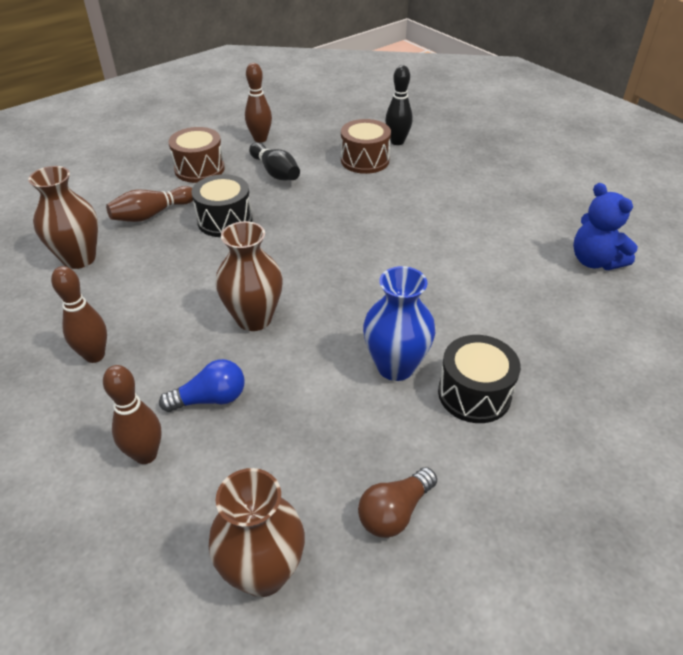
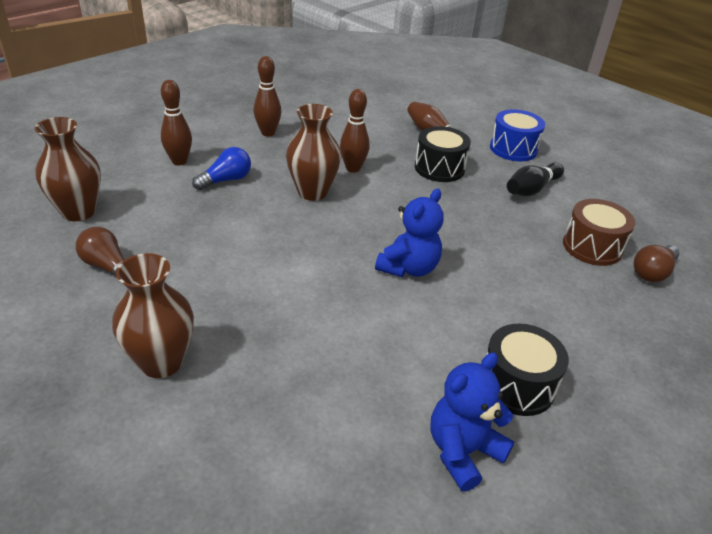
camera: 80 degrees right, 5 degrees down
brown vase [28,166,98,269] -> brown vase moved to [112,253,194,378]
blue light bulb [159,359,245,412] -> blue light bulb turned 105 degrees counterclockwise [192,147,251,190]
brown drum [168,127,225,183] -> blue drum [490,109,545,161]
brown bowling pin [245,63,272,143] -> brown bowling pin moved to [340,89,370,173]
blue vase [363,266,435,381] -> none
black bowling pin [385,65,413,145] -> brown light bulb [634,245,680,282]
black drum [438,335,521,423] -> black drum moved to [487,324,569,416]
none -> blue teddy bear [375,189,444,277]

